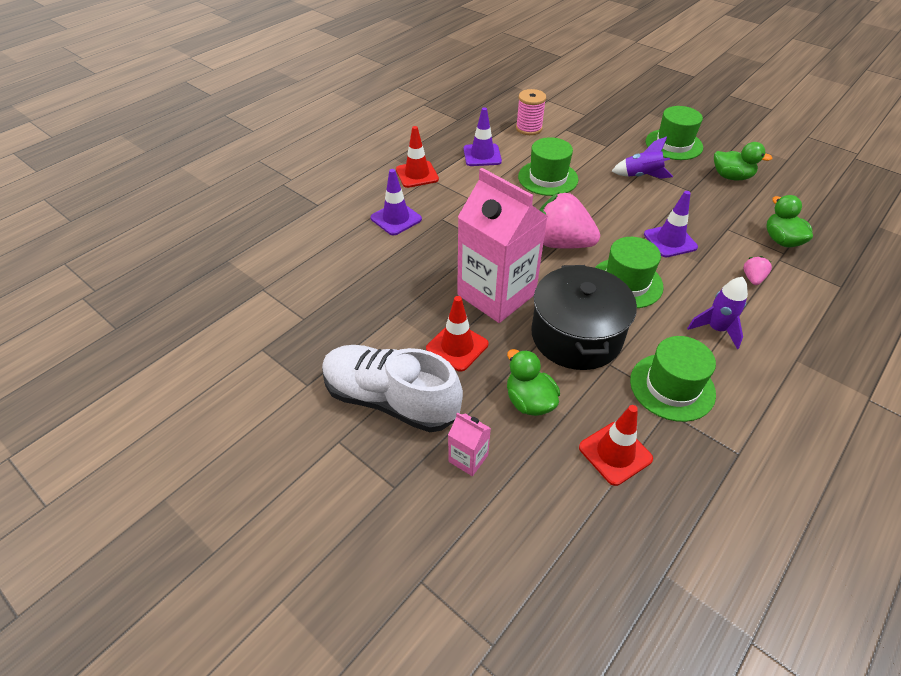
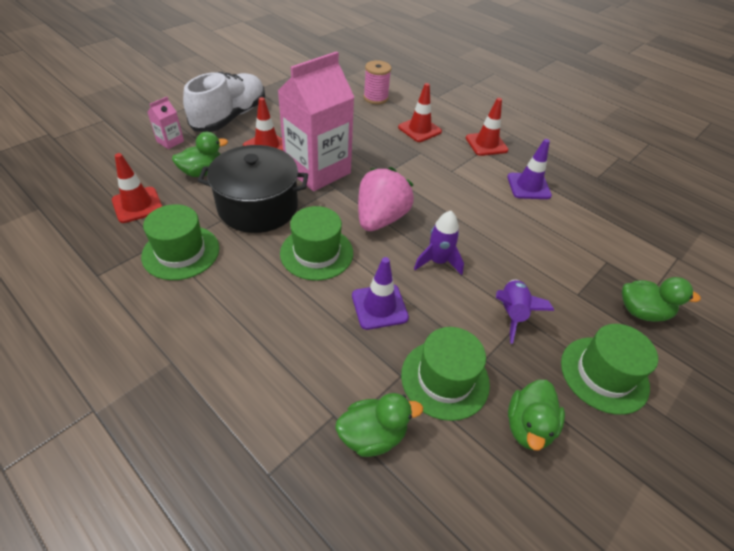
camera: 90 degrees right, 0 degrees up
purple traffic cone [370,169,422,235] -> red traffic cone [398,83,442,142]
pink spool [516,89,546,135] -> pink spool moved to [364,60,391,104]
green hat [518,137,578,196] -> green hat moved to [401,327,490,421]
purple rocket [687,277,748,349] -> purple rocket moved to [414,211,464,275]
pink strawberry [743,256,772,285] -> none
none -> green duck [622,277,701,322]

